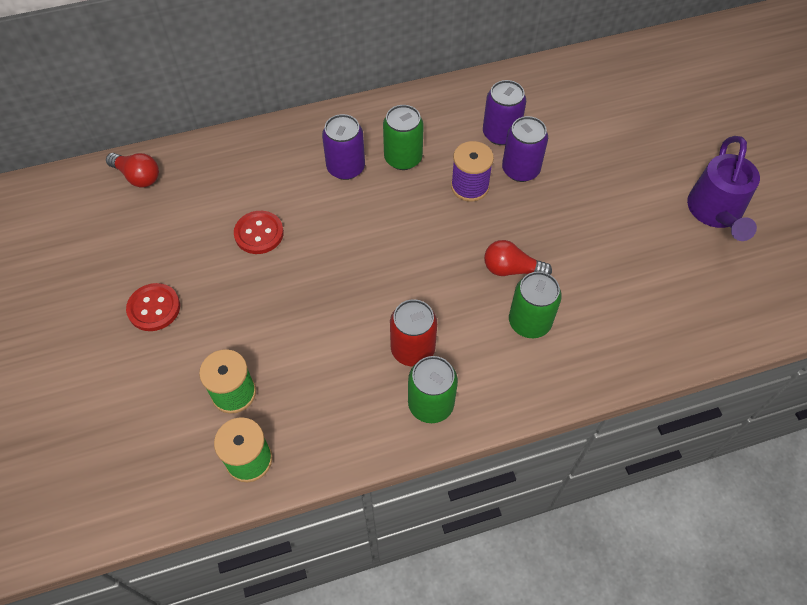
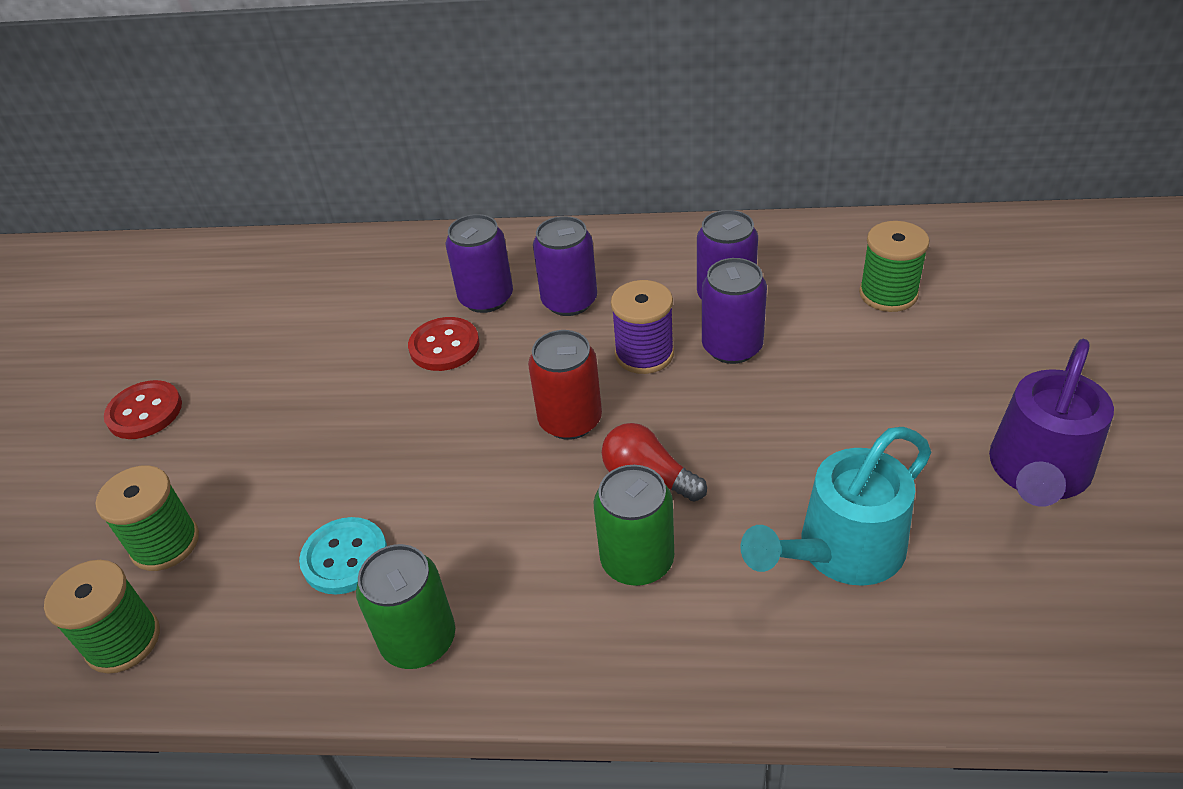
camera: 25 degrees right, 15 degrees down
red light bulb [106,153,159,187] -> none
red button [234,211,284,254] -> red button moved to [408,317,479,371]
green can [383,105,424,170] -> purple can [533,216,597,316]
red can [390,299,437,366] -> red can moved to [528,330,602,440]
none -> turquoise button [299,517,387,594]
none -> turquoise watering can [741,427,931,586]
none -> green spool [859,221,930,312]

